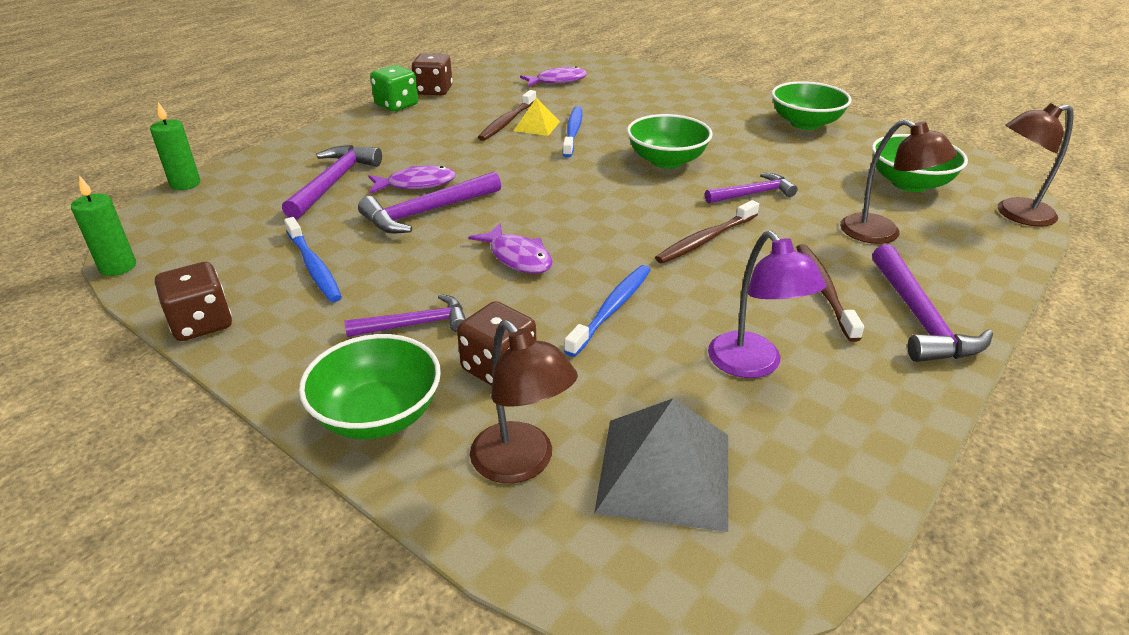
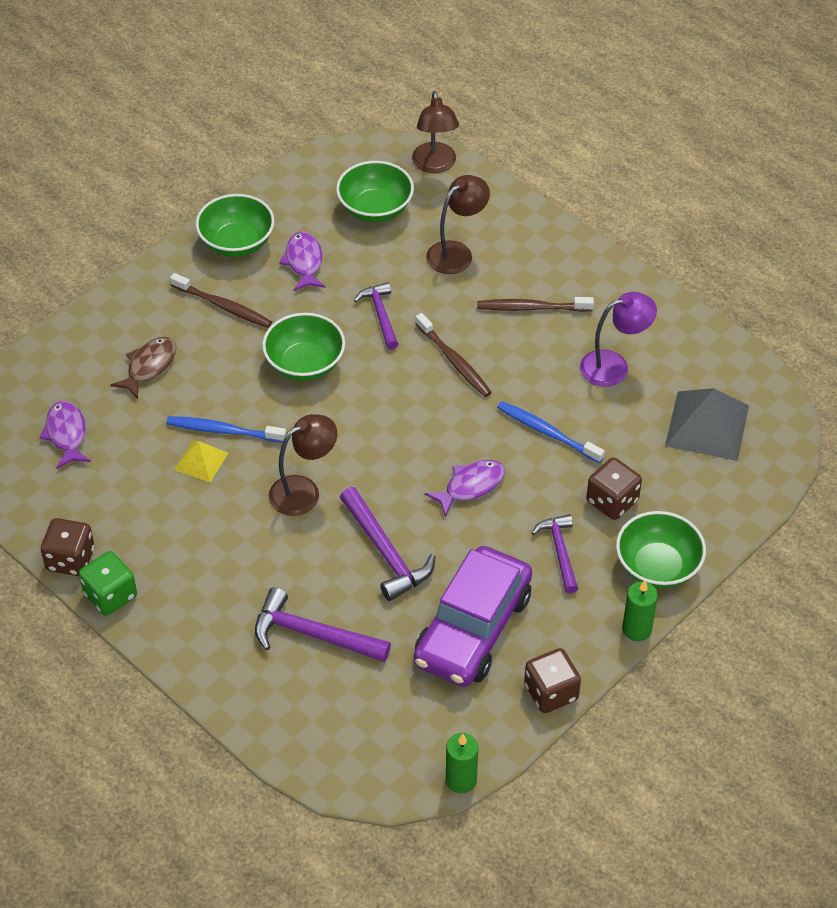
camera: 85 degrees left, 15 degrees up
green candle [150,102,200,190] -> green candle moved to [622,580,658,641]
blue toothbrush [284,217,342,302] -> purple car [414,546,532,687]
purple fish [368,166,456,194] -> purple fish moved to [279,232,326,291]
brown lamp [470,320,578,483] -> brown lamp moved to [269,414,337,516]
brown toothbrush [478,90,536,141] -> brown toothbrush moved to [170,273,272,328]
purple hammer [872,244,993,362] -> none
none -> brown fish [110,337,176,399]

